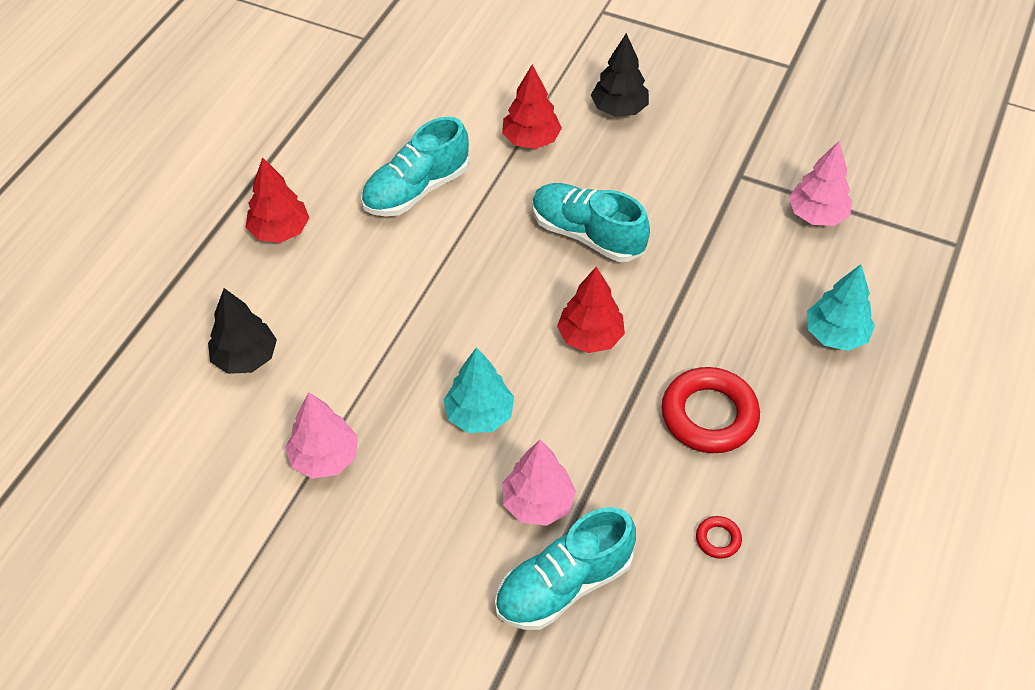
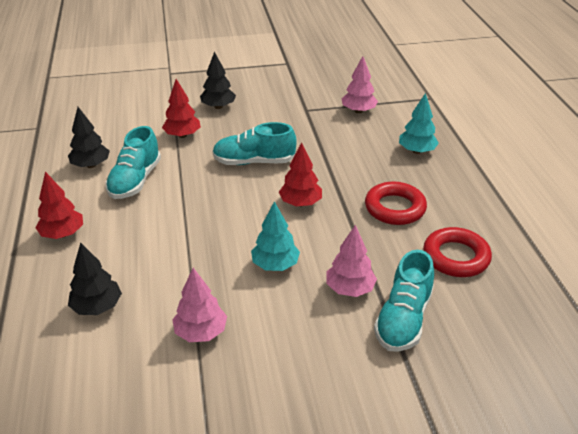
camera: 35 degrees left, 15 degrees down
red ring [696,516,742,559] -> red ring [423,227,492,277], size x2.28
none -> black tree [68,107,110,168]

